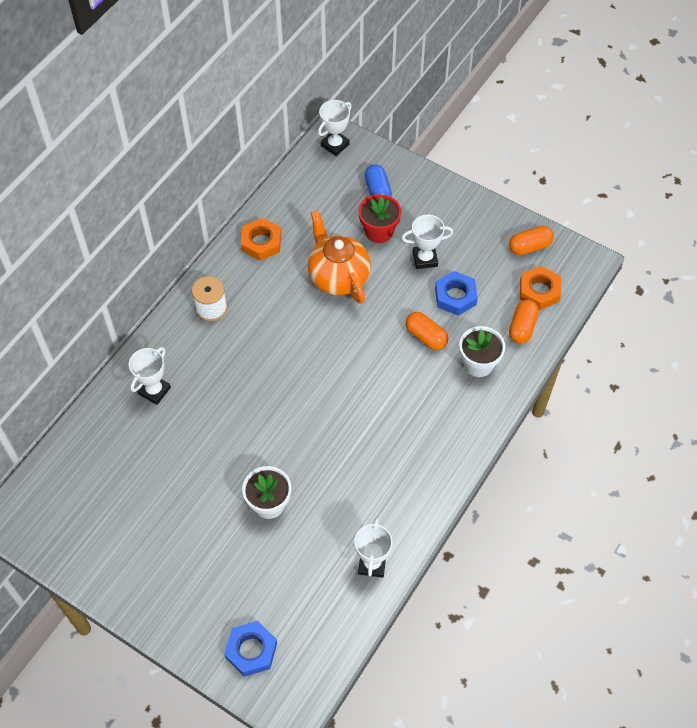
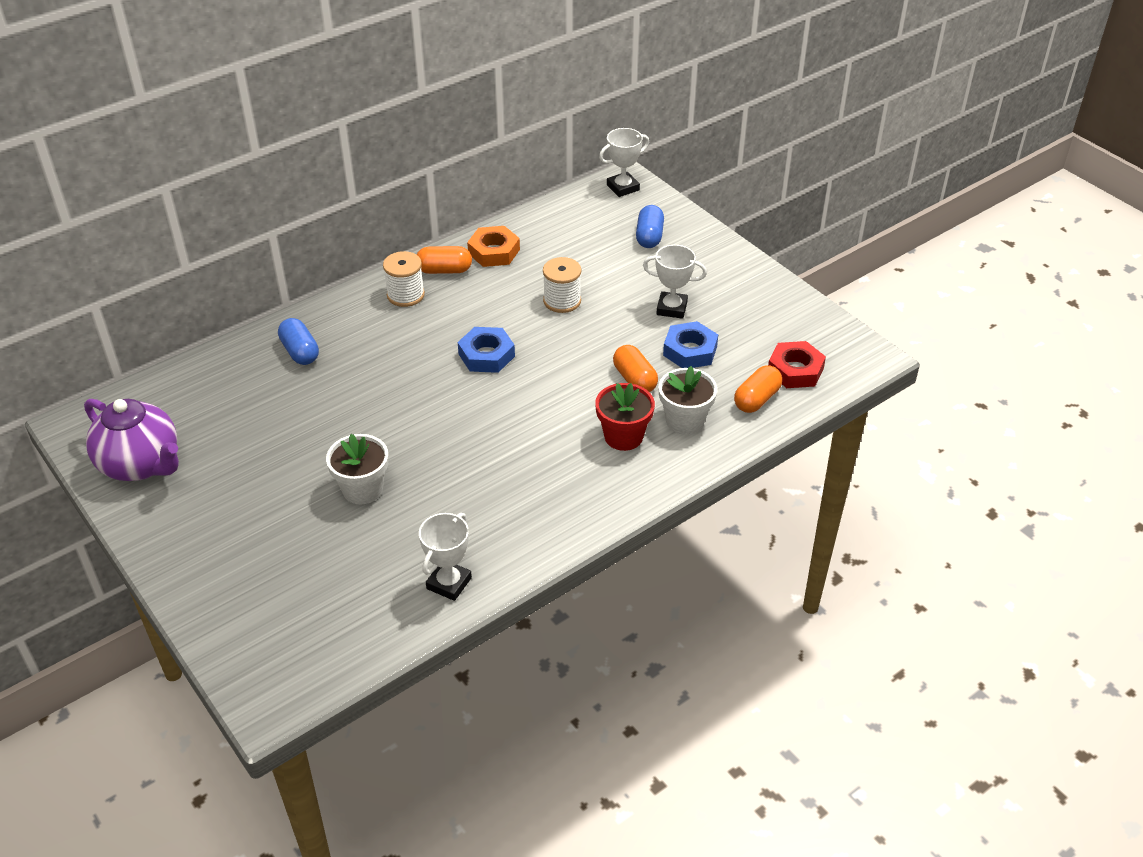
camera: 20 degrees right, 15 degrees down
white trophy [129,347,171,405] -> blue capsule [278,318,319,365]
blue nut [224,621,277,677] -> blue nut moved to [458,327,515,373]
orange teapot [308,210,371,304] -> white spool [543,257,582,313]
red flower pot [358,194,401,243] -> red flower pot moved to [595,383,655,451]
orange capsule [509,226,554,255] -> orange capsule moved to [417,246,472,274]
orange nut [520,266,561,310] -> red nut [768,341,826,388]
none -> purple teapot [84,399,179,481]

